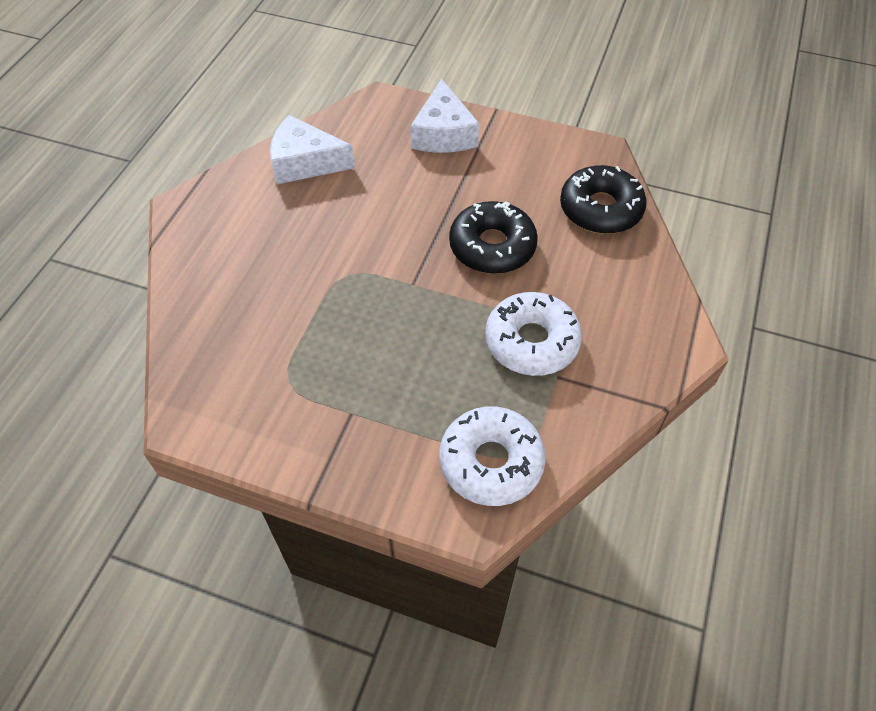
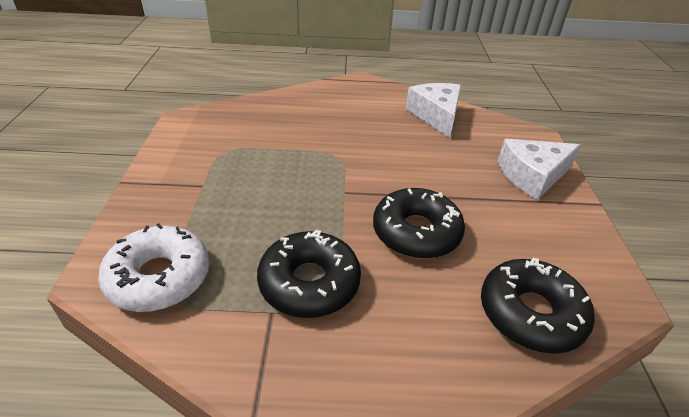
camera: 70 degrees right, 15 degrees down
white donut [485,292,582,376] -> black donut [257,230,361,318]

